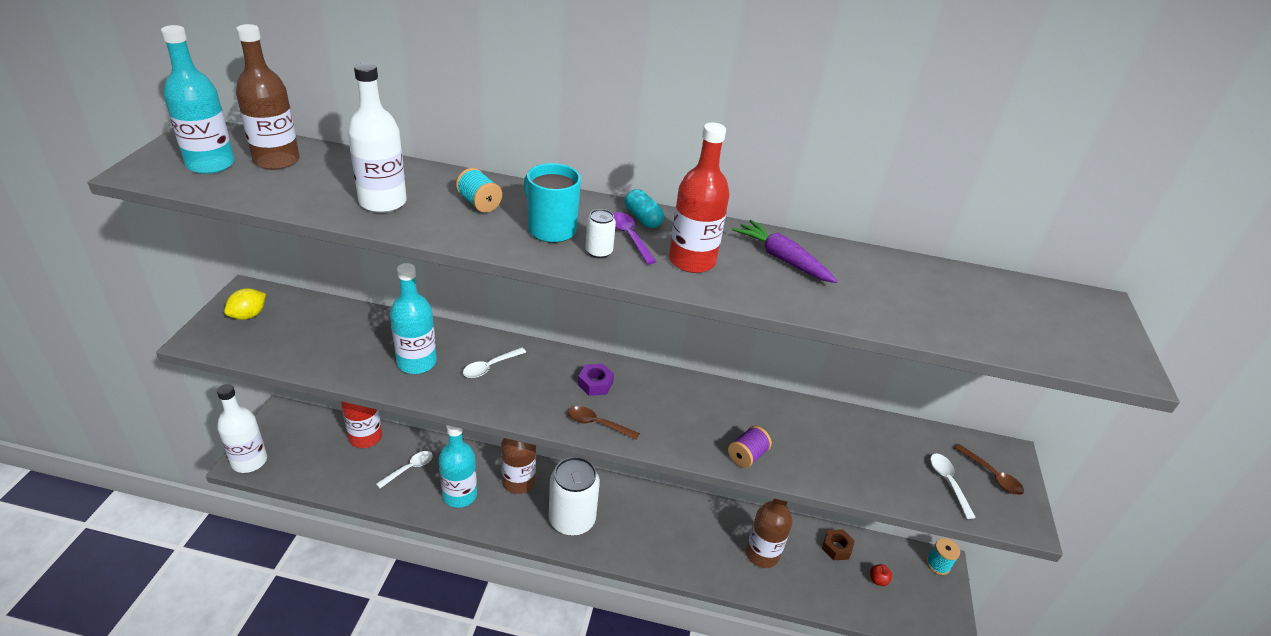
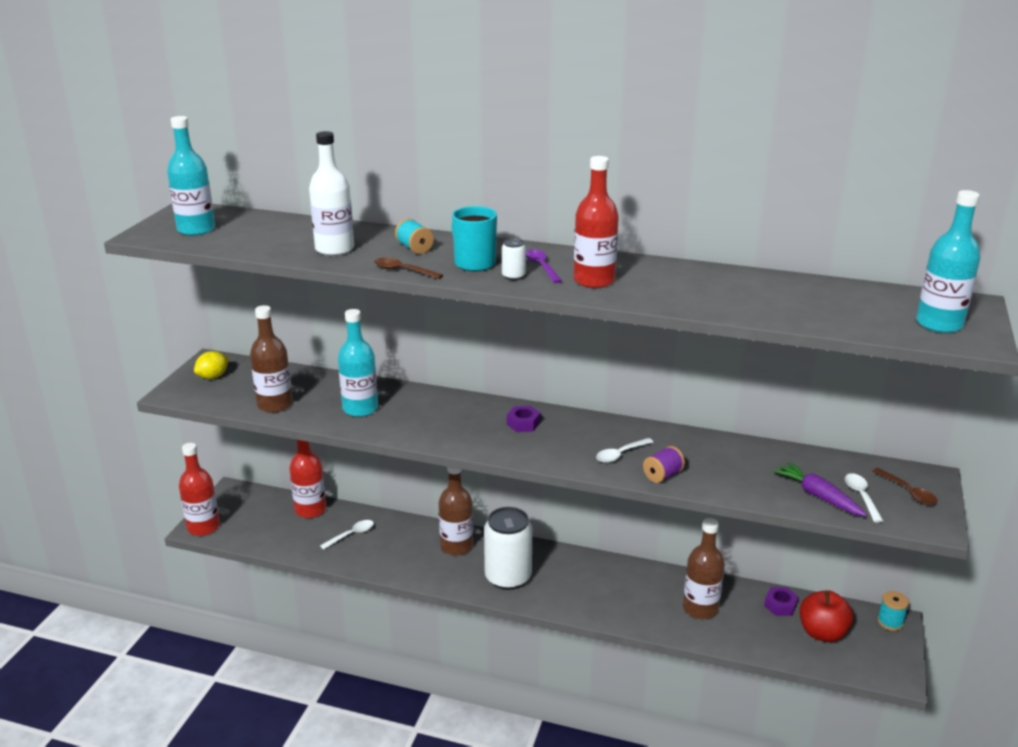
camera: 10 degrees right, 10 degrees down
white bottle [217,384,267,473] -> red bottle [179,443,220,536]
brown bottle [236,24,300,170] -> brown bottle moved to [250,305,293,413]
turquoise bottle [439,425,477,508] -> turquoise bottle moved to [916,190,980,333]
white spoon [463,347,526,378] -> white spoon moved to [596,438,653,463]
brown spoon [568,406,640,440] -> brown spoon moved to [374,258,443,279]
turquoise capsule [625,189,664,228] -> none
purple carrot [733,220,838,283] -> purple carrot moved to [773,462,867,516]
brown nut [822,529,855,560] -> purple nut [764,587,798,616]
red apple [870,564,892,586] -> red apple [800,590,853,642], size x2.32

